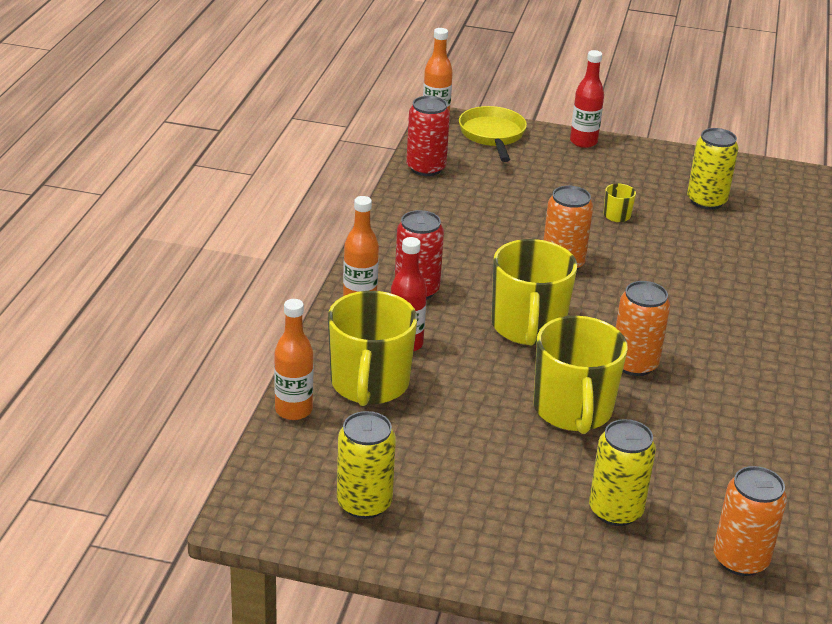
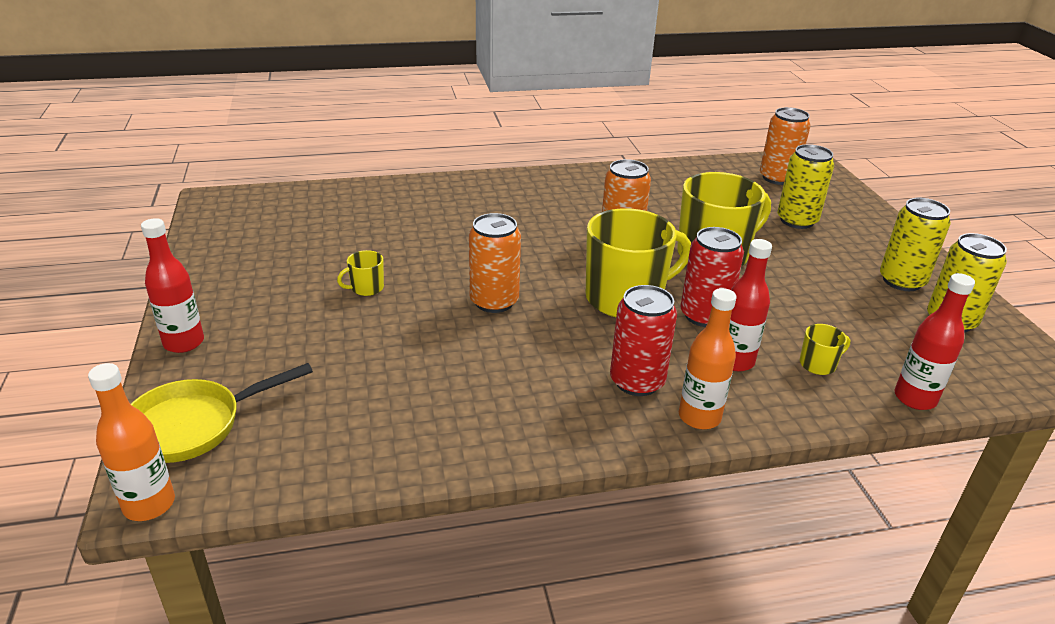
camera: 115 degrees left, 0 degrees up
orange bottle [274,299,313,420] -> red bottle [894,273,975,410]
yellow mug [328,291,417,406] -> yellow mug [800,324,850,375], size x0.42
red can [406,96,450,176] -> red can moved to [680,227,744,327]
yellow can [687,128,739,210] -> yellow can moved to [880,198,951,291]

